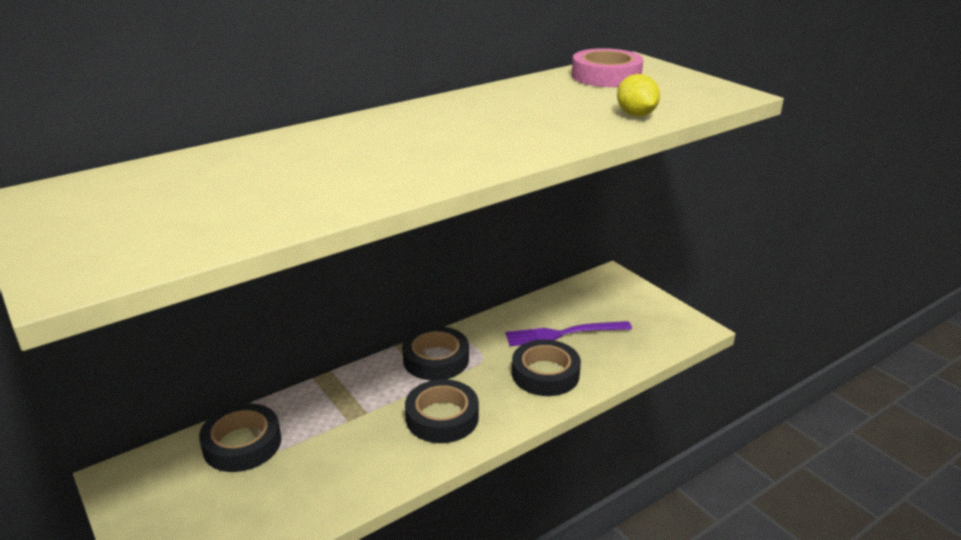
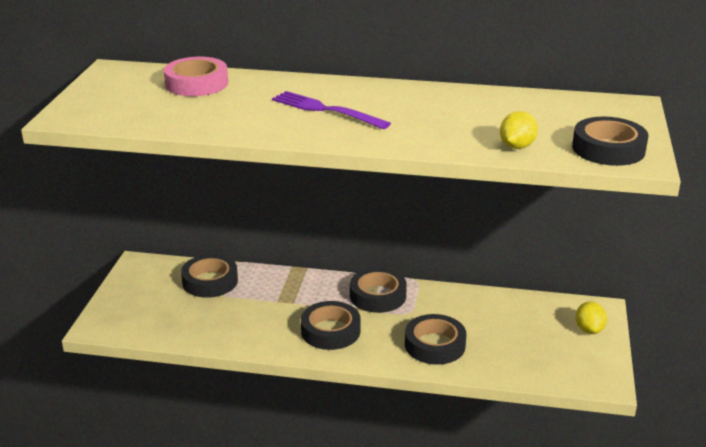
camera: 45 degrees right, 0 degrees up
purple fork [505,321,632,346] -> purple fork moved to [272,91,391,129]
pink tape [572,48,644,87] -> pink tape moved to [164,57,228,96]
none -> black tape [572,117,649,166]
none -> yellow lemon [575,301,607,334]

